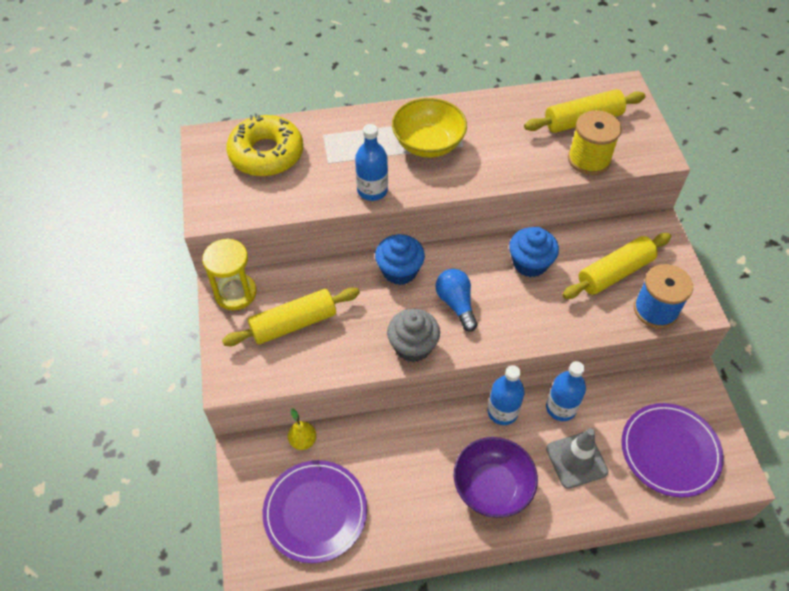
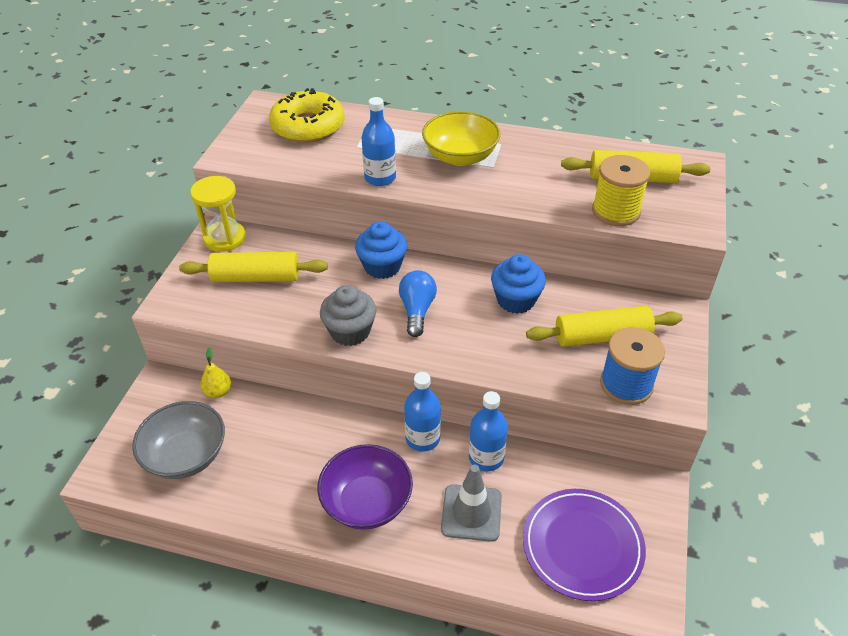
camera: 25 degrees right, 10 degrees down
purple plate [262,460,367,563] -> grey bowl [132,401,225,479]

